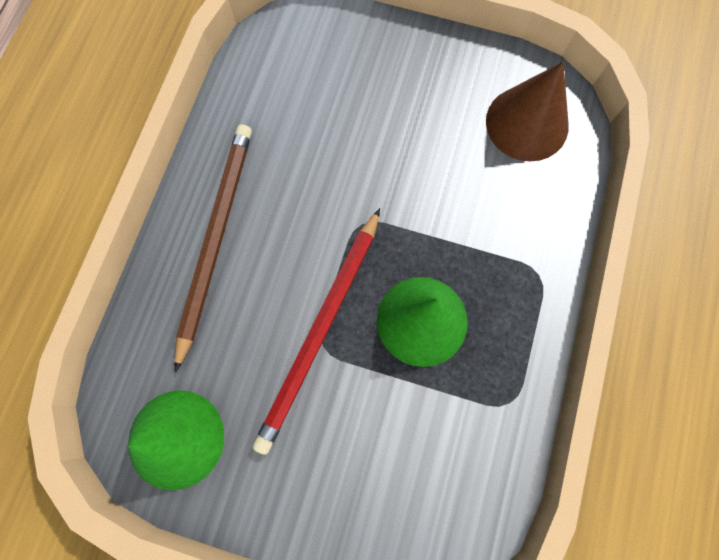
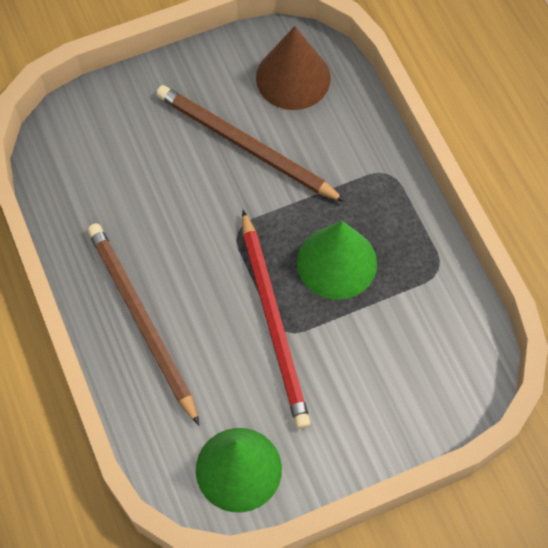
camera: 40 degrees left, 10 degrees down
none -> brown pencil [156,85,346,202]

